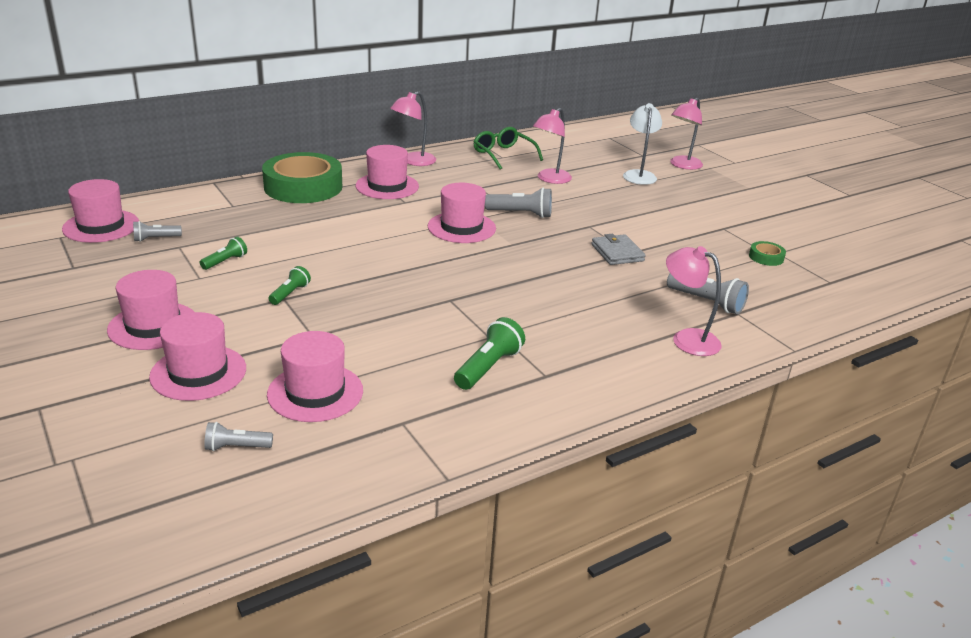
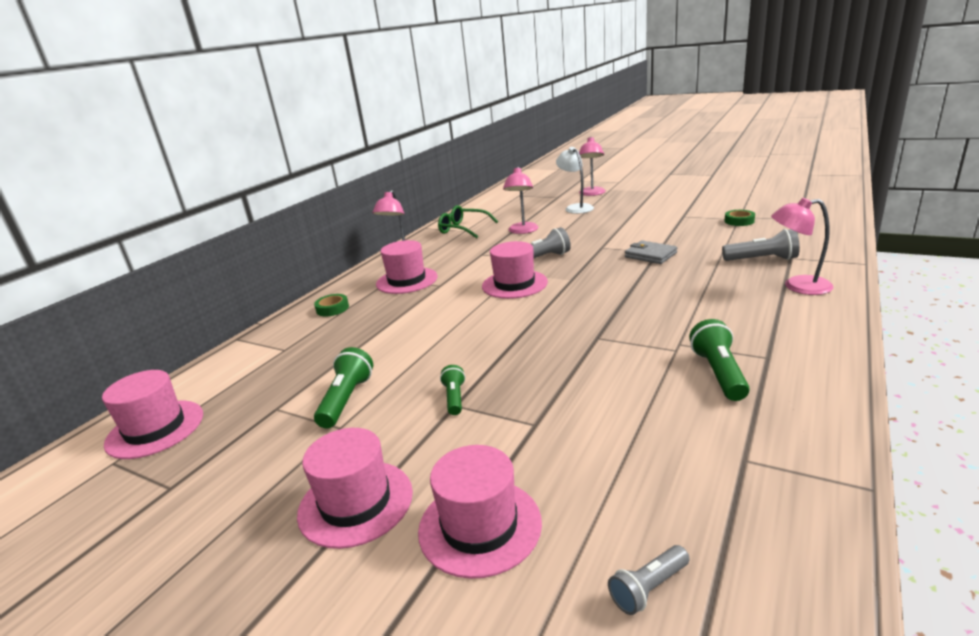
camera: 25 degrees left, 5 degrees down
grey flashlight [133,221,182,242] -> none
green flashlight [200,236,247,270] -> green flashlight [314,347,373,428], size x1.62
green tape [262,152,342,203] -> green tape [314,294,349,316], size x0.40
pink hat [267,331,363,422] -> none

